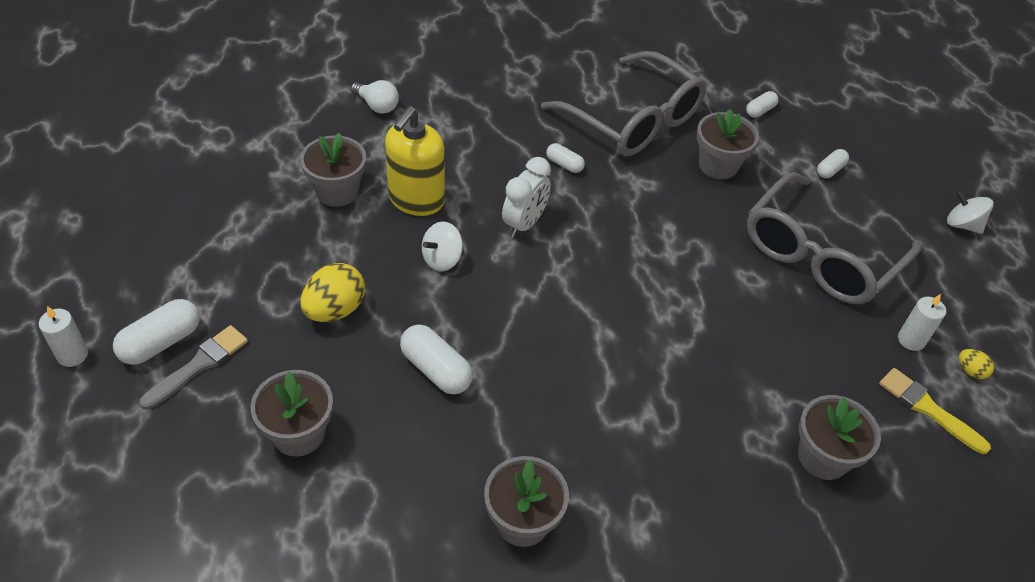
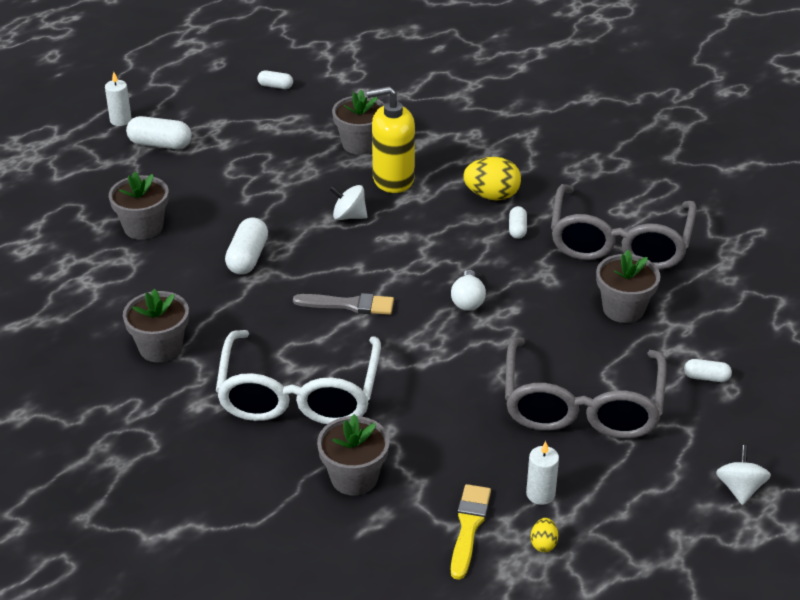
camera: 60 degrees right, 10 degrees down
grey brush [139,325,248,410] -> grey brush moved to [293,293,394,315]
yellow egg [300,263,365,322] -> yellow egg moved to [463,157,521,201]
white light bulb [351,80,399,114] -> white light bulb moved to [451,270,486,311]
white clock [502,157,551,238] -> none
white capsule [746,91,779,118] -> white capsule moved to [257,71,293,89]
grey glasses [747,172,921,304] -> grey glasses turned 90 degrees counterclockwise [505,338,667,438]
none -> white glasses [216,330,381,424]

